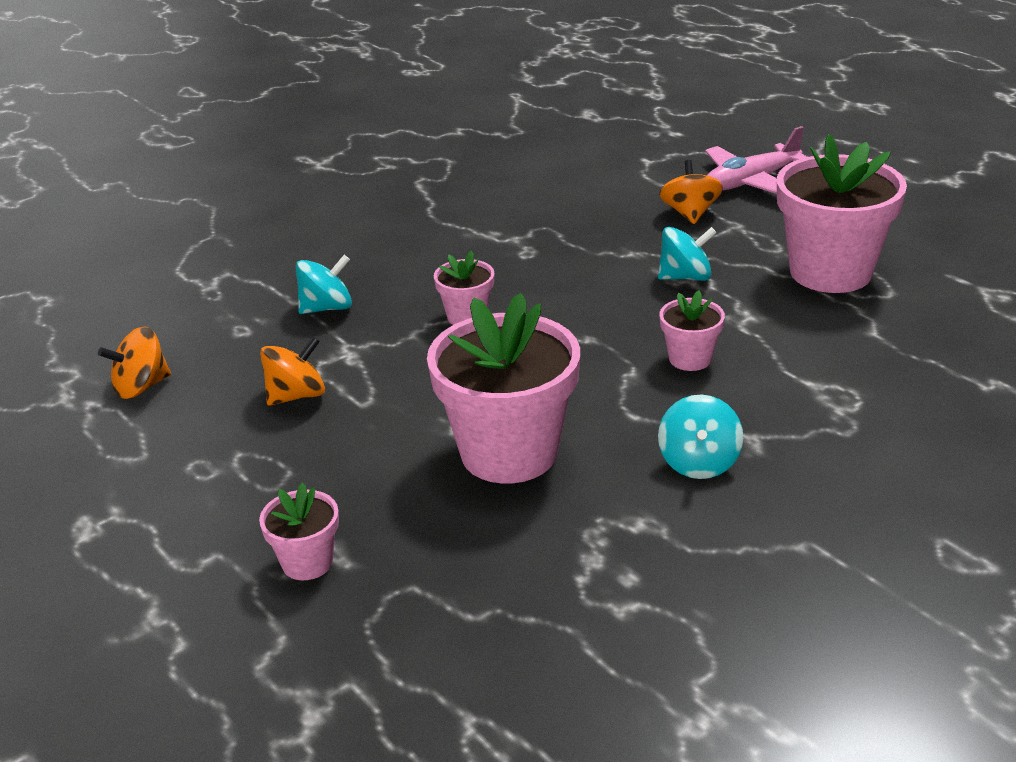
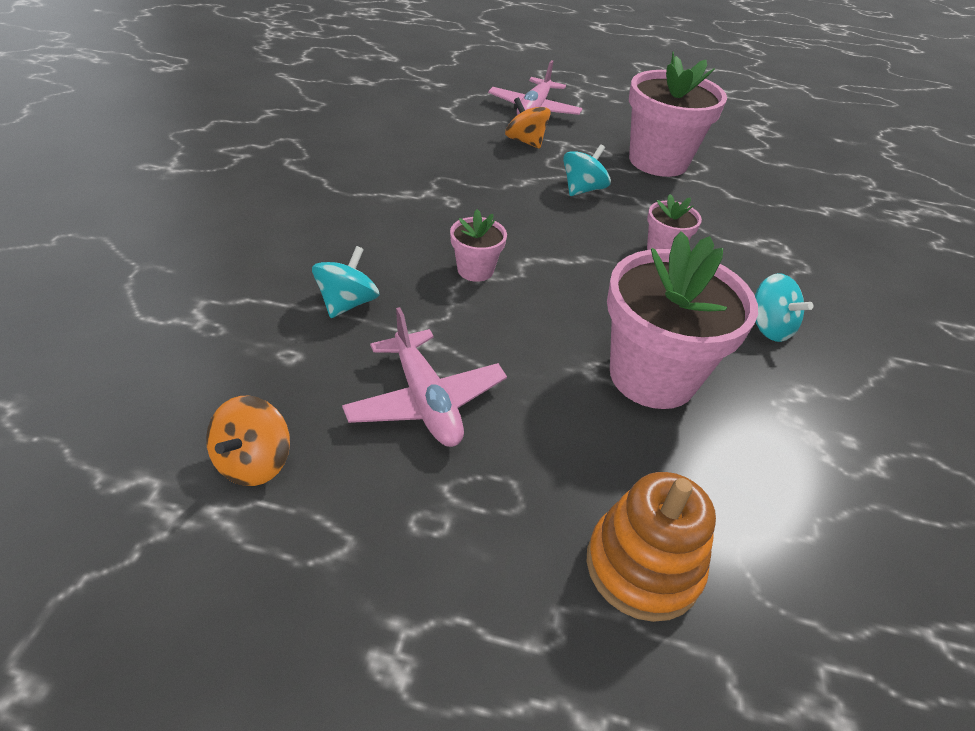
camera: 45 degrees left, 10 degrees up
pink flower pot [259,483,339,580] -> orange stacking toy [587,472,716,622]
orange spinning top [260,336,325,406] -> pink plane [342,307,507,447]

